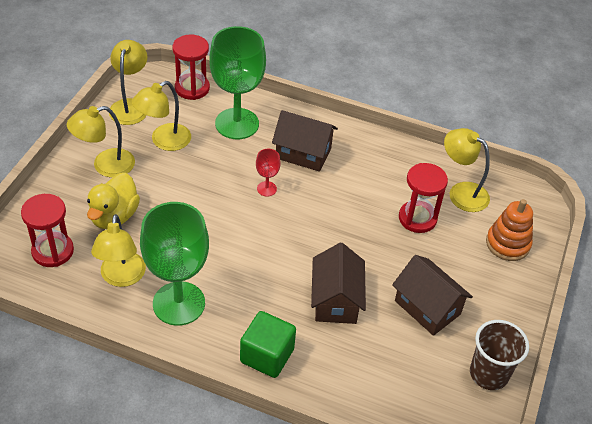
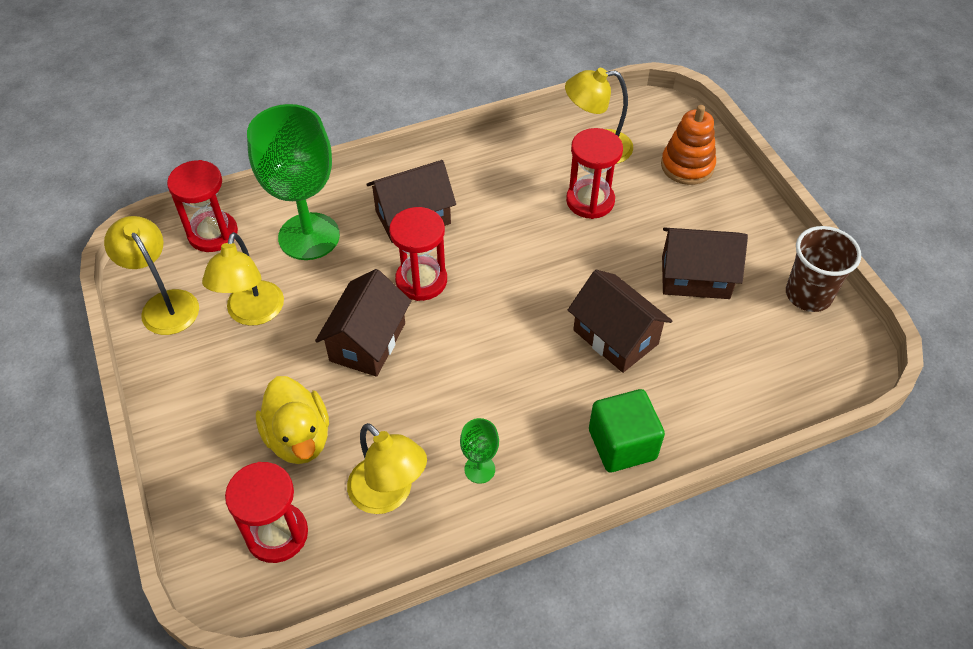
camera: 40 degrees left, 5 degrees up
yellow lamp [67,106,135,178] -> none
green goblet [140,202,209,326] -> green goblet [460,418,499,484], size x0.43
red goblet [256,149,281,197] -> red hourglass [389,207,447,301]
none -> brown house [315,269,411,377]

